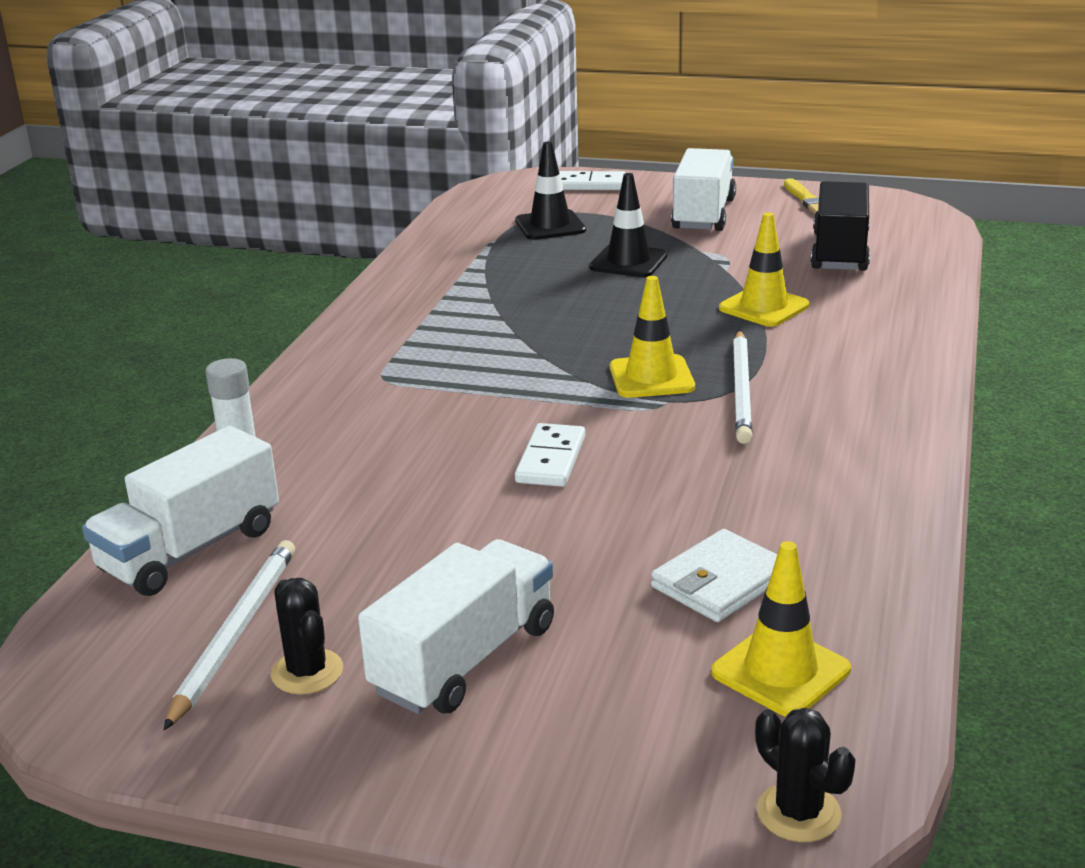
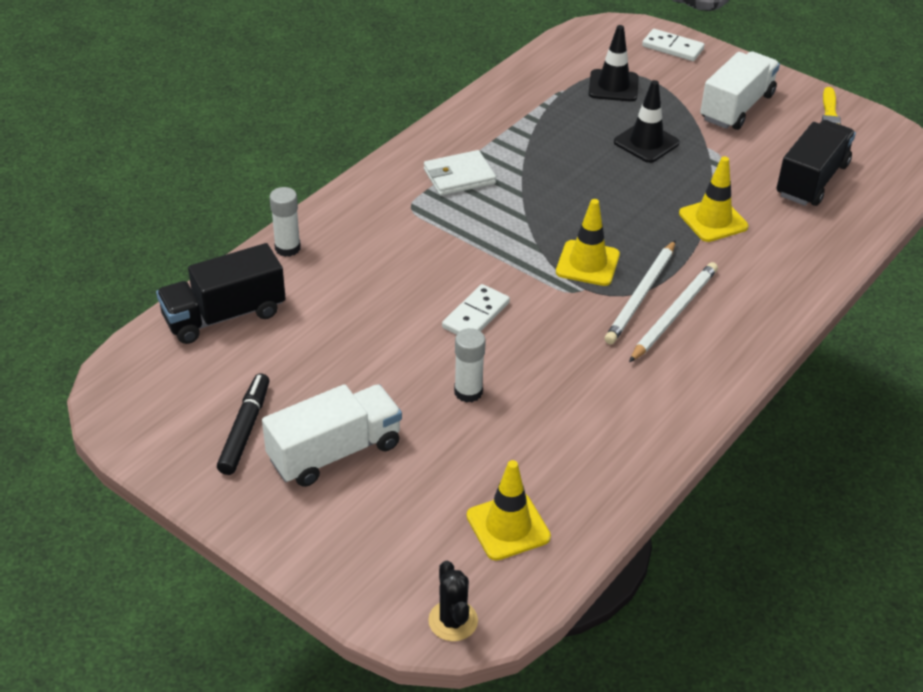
camera: 20 degrees right, 15 degrees up
white truck [82,426,279,596] -> black truck [156,243,286,344]
white pencil [164,540,295,730] -> white pencil moved to [629,262,718,362]
black cactus [271,578,343,694] -> black marker [217,373,270,475]
white wallet [651,529,777,622] -> white wallet moved to [424,150,496,196]
none -> white glue stick [454,328,486,403]

